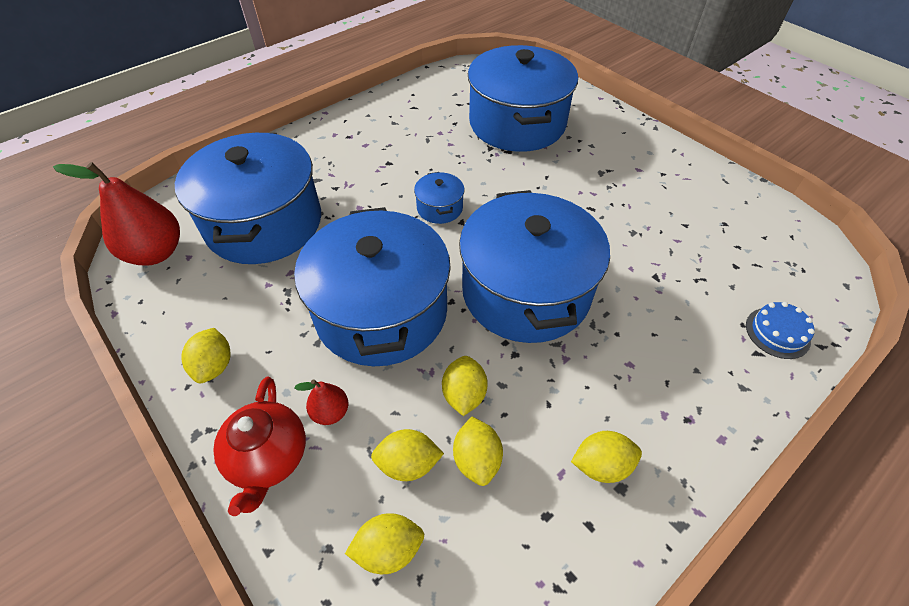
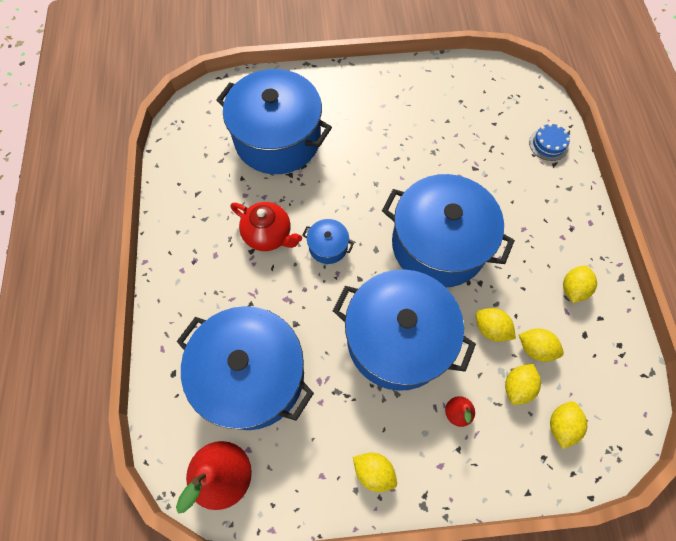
camera: 55 degrees left, 15 degrees up
red teapot [213,377,306,516] -> red teapot moved to [231,202,302,251]

